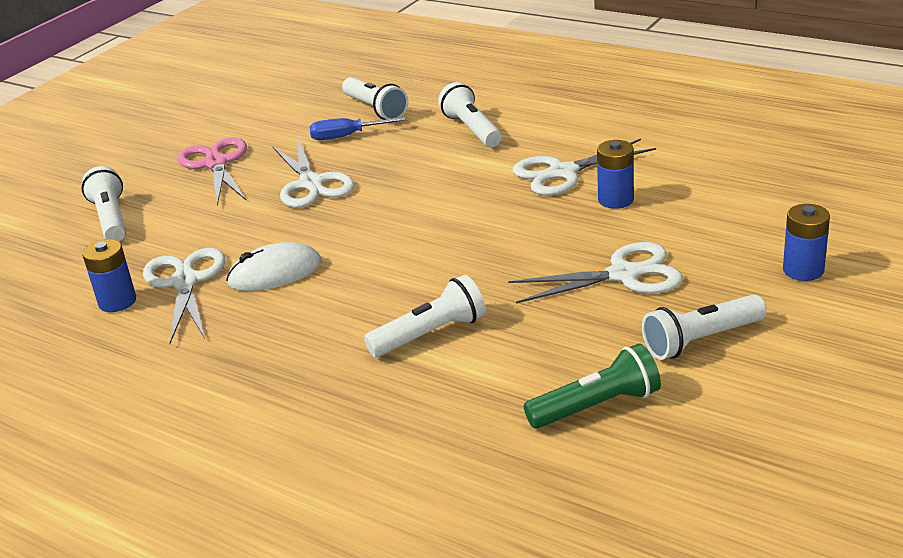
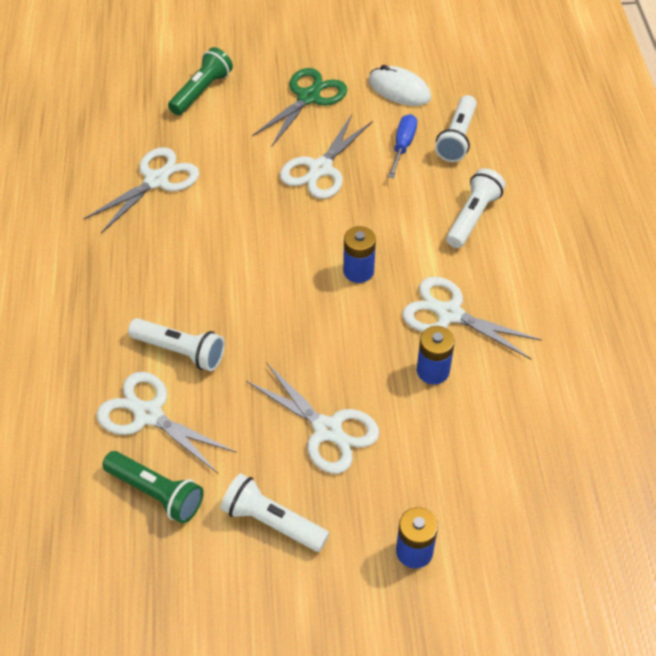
camera: 50 degrees right, 20 degrees up
white flashlight [81,166,126,242] -> green flashlight [168,47,233,115]
blue battery [82,239,136,312] -> blue battery moved to [343,226,376,283]
pink scissors [177,137,247,206] -> green scissors [252,68,347,147]
white mouse [226,242,322,291] -> white mouse moved to [368,65,431,106]
blue screwdriver [309,117,406,140] -> blue screwdriver turned 60 degrees clockwise [388,114,417,178]
none -> white scissors [97,372,237,473]

